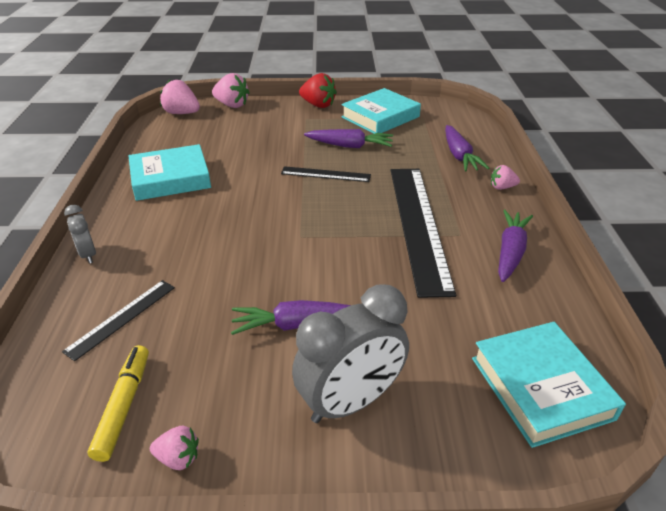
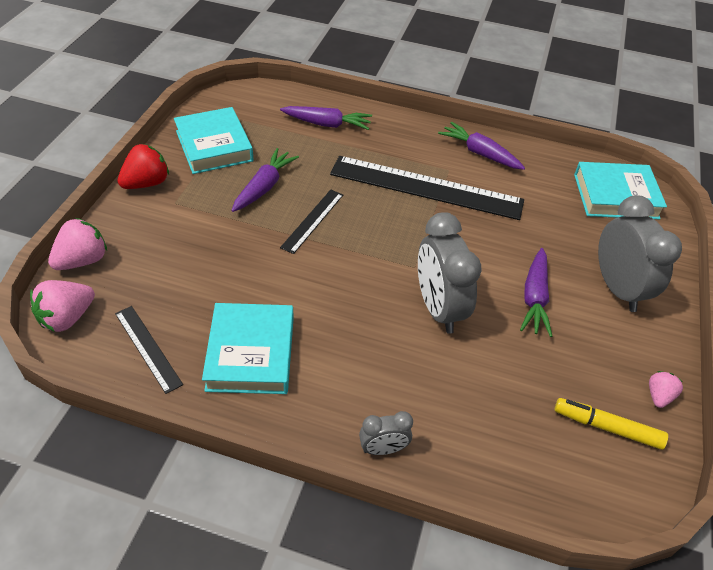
camera: 75 degrees left, 10 degrees up
black ruler [62,280,175,361] -> black ruler moved to [115,306,183,394]
pink strawberry [491,165,520,190] -> none
none -> grey clock [418,212,482,334]

